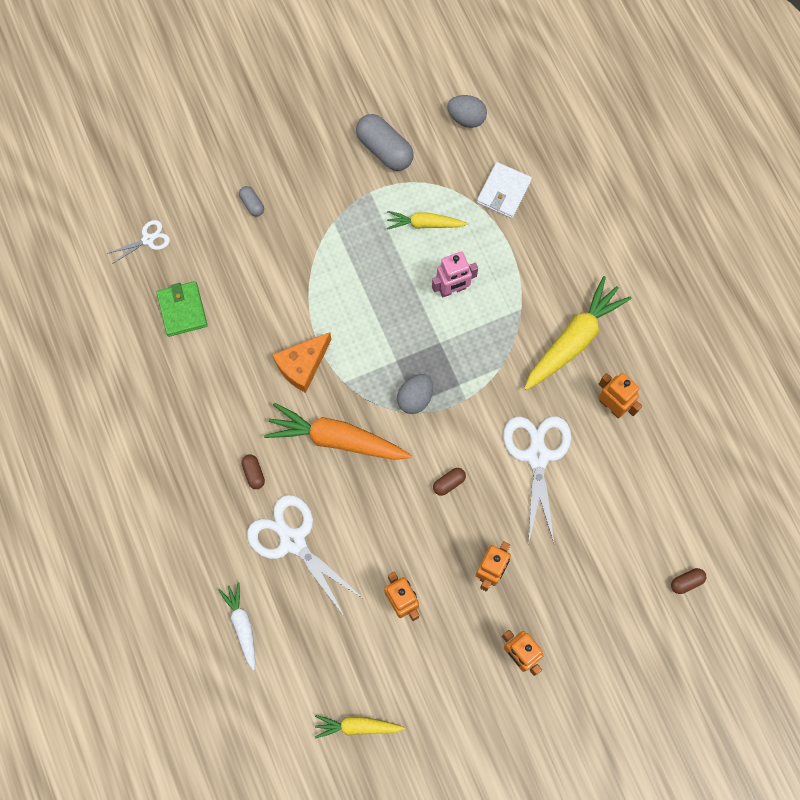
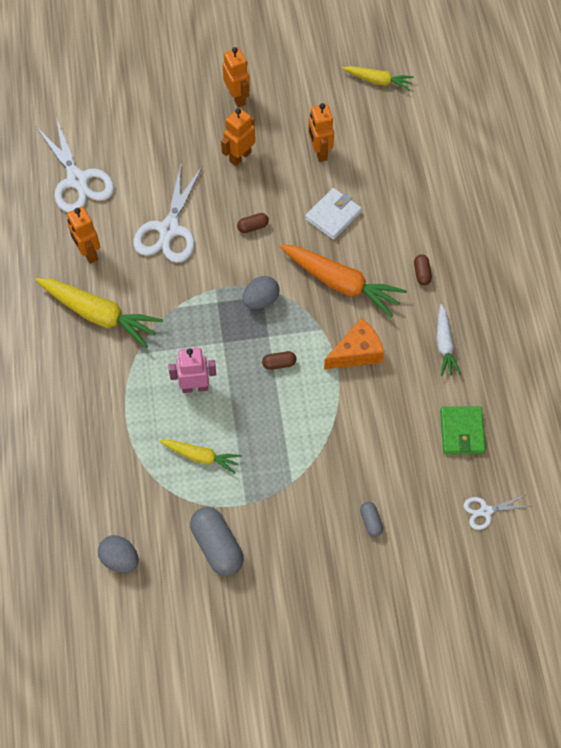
camera: 165 degrees left, 10 degrees down
white carrot [218,582,255,671] -> white carrot moved to [437,304,461,376]
white scissors [247,495,364,616] -> white scissors moved to [36,118,114,213]
white wallet [477,162,532,218] -> white wallet moved to [305,188,362,240]
yellow carrot [524,276,632,390] -> yellow carrot turned 120 degrees counterclockwise [36,278,163,348]
brown capsule [671,568,706,594] -> brown capsule moved to [262,351,296,370]

